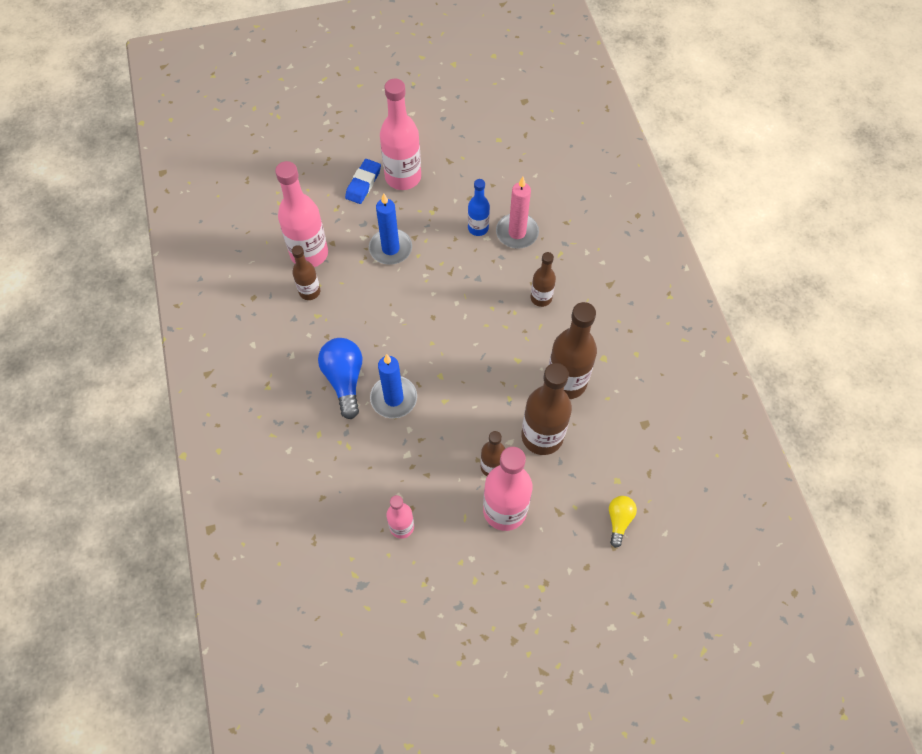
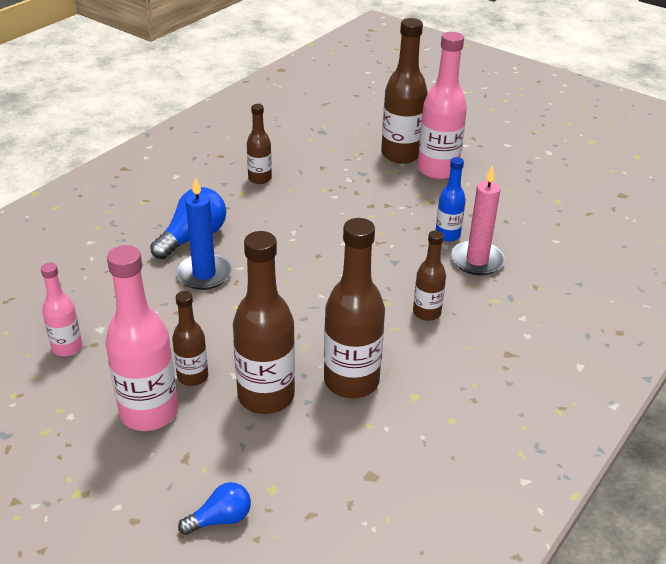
camera: 50 degrees right, 25 degrees down
pink bottle [275,161,328,267] -> none
blue eraser [345,159,381,204] -> brown bottle [381,18,428,163]
blue candle [369,193,412,265] -> none
yellow light bulb [609,496,637,548] -> blue light bulb [178,482,251,535]

